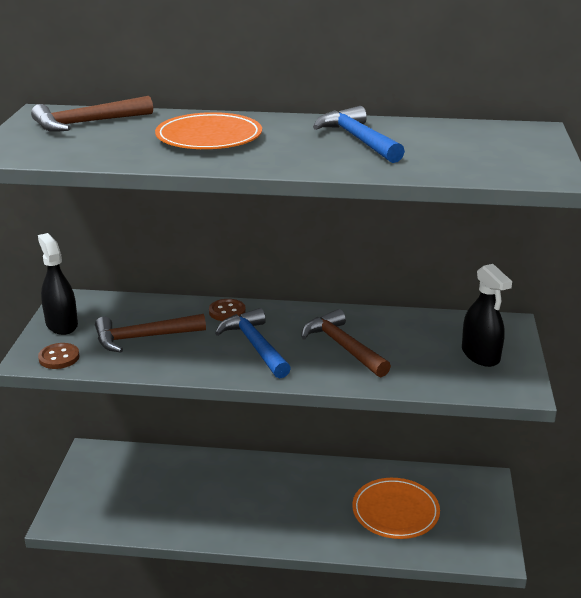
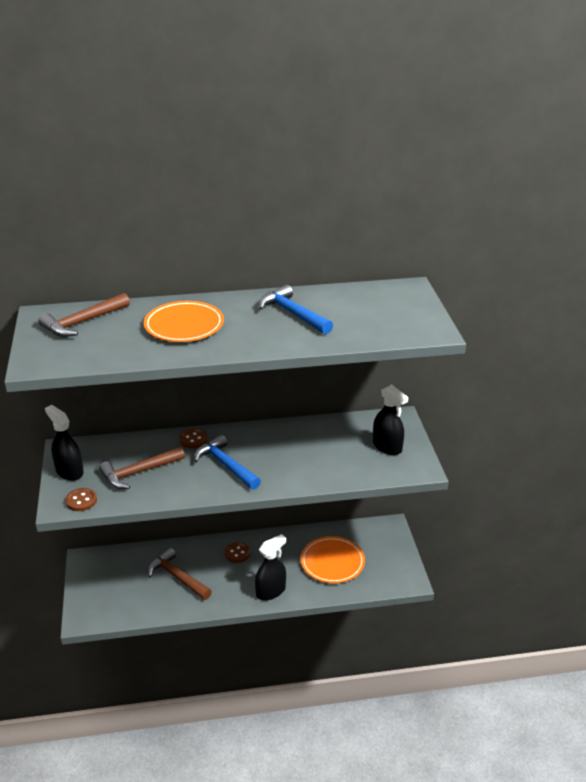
camera: 15 degrees left, 5 degrees up
brown hammer [301,309,391,377] -> brown hammer moved to [147,548,212,600]
none -> brown button [224,542,250,563]
none -> black spray bottle [255,534,286,601]

